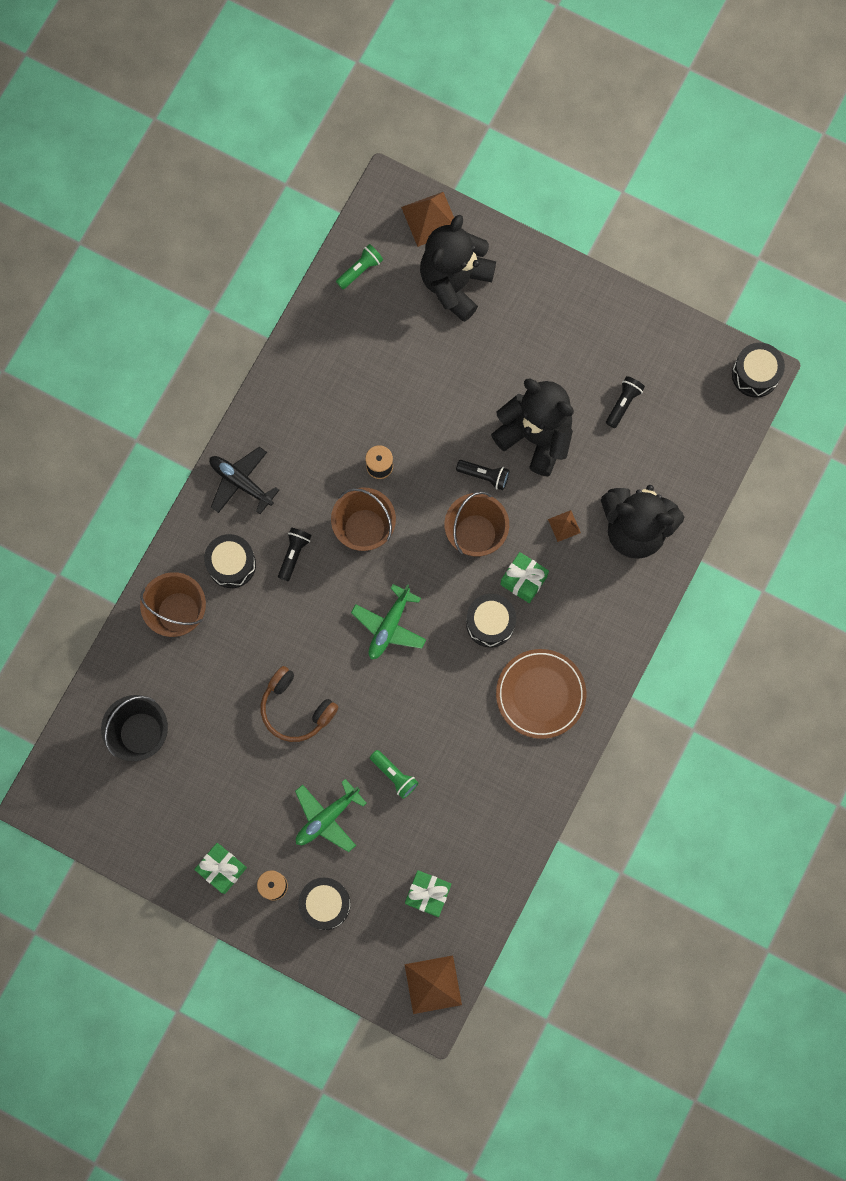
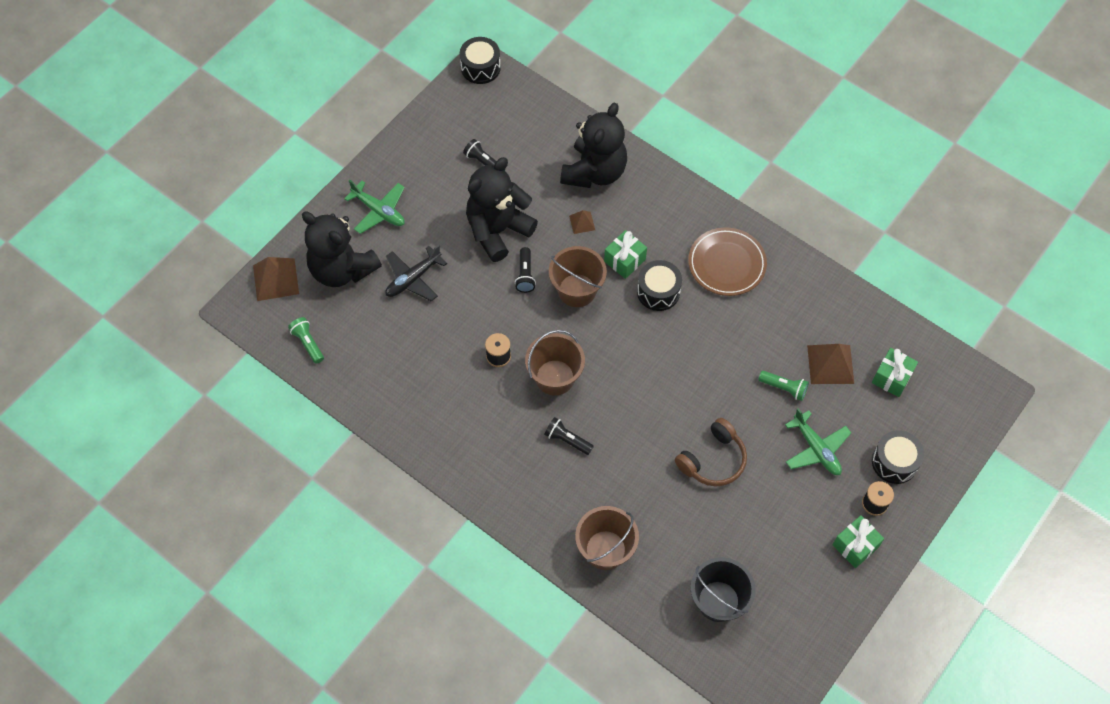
camera: 80 degrees left, 15 degrees down
black drum [204,534,256,588] -> none
black plane [209,447,279,514] -> black plane moved to [385,245,447,301]
green plane [351,584,426,659] -> green plane moved to [344,180,405,234]
green flashlight [370,750,418,799] -> green flashlight turned 60 degrees clockwise [758,371,809,401]
brown pyramid [404,955,462,1014] -> brown pyramid moved to [807,344,854,384]
black flashlight [456,460,510,490] -> black flashlight turned 150 degrees clockwise [515,247,536,293]

